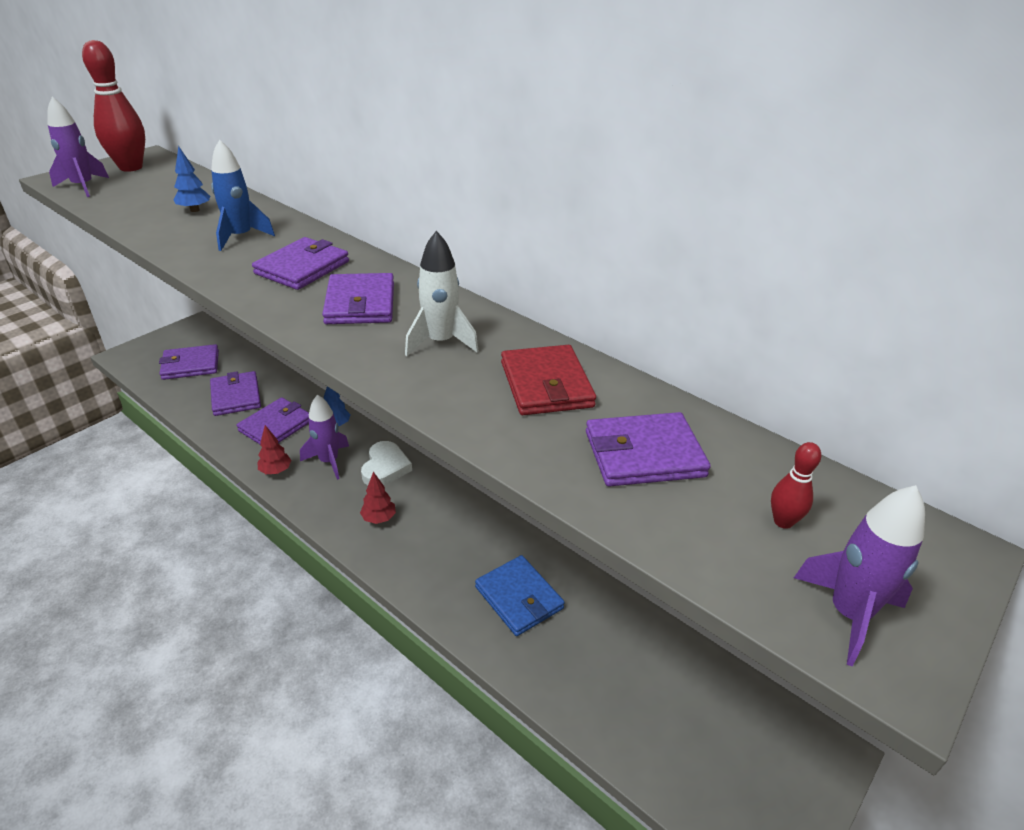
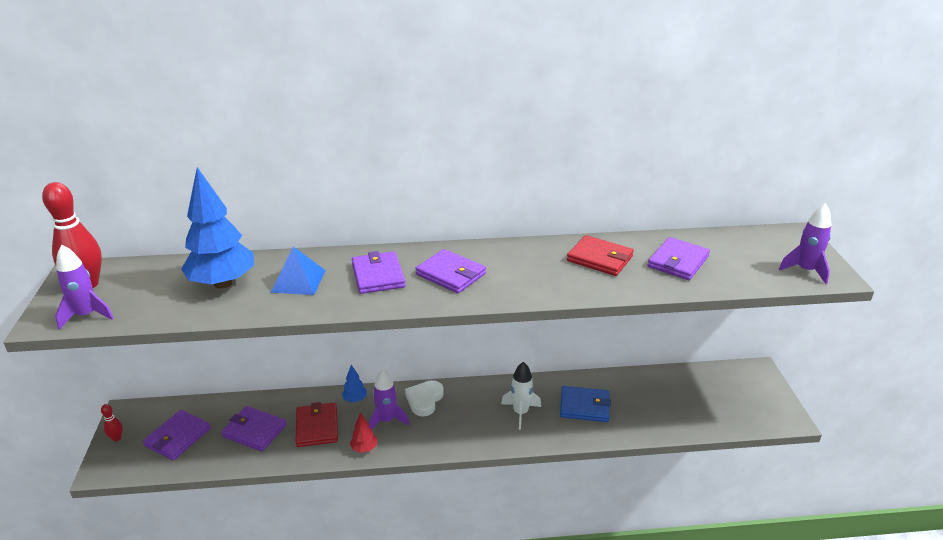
camera: 45 degrees left, 5 degrees down
blue tree [173,146,211,212] -> blue tree [181,167,254,289], size x2.31
blue rocket [211,139,275,251] -> blue pyramid [270,246,326,295]
purple wallet [237,397,309,445] -> red wallet [295,402,338,447]
red tree [360,472,396,524] -> none
white heart [361,441,412,485] -> white heart turned 120 degrees counterclockwise [405,380,444,417]
white rocket [405,231,479,356] -> white rocket moved to [501,362,541,430]
red bowling pin [771,442,821,529] -> red bowling pin moved to [101,404,123,441]

